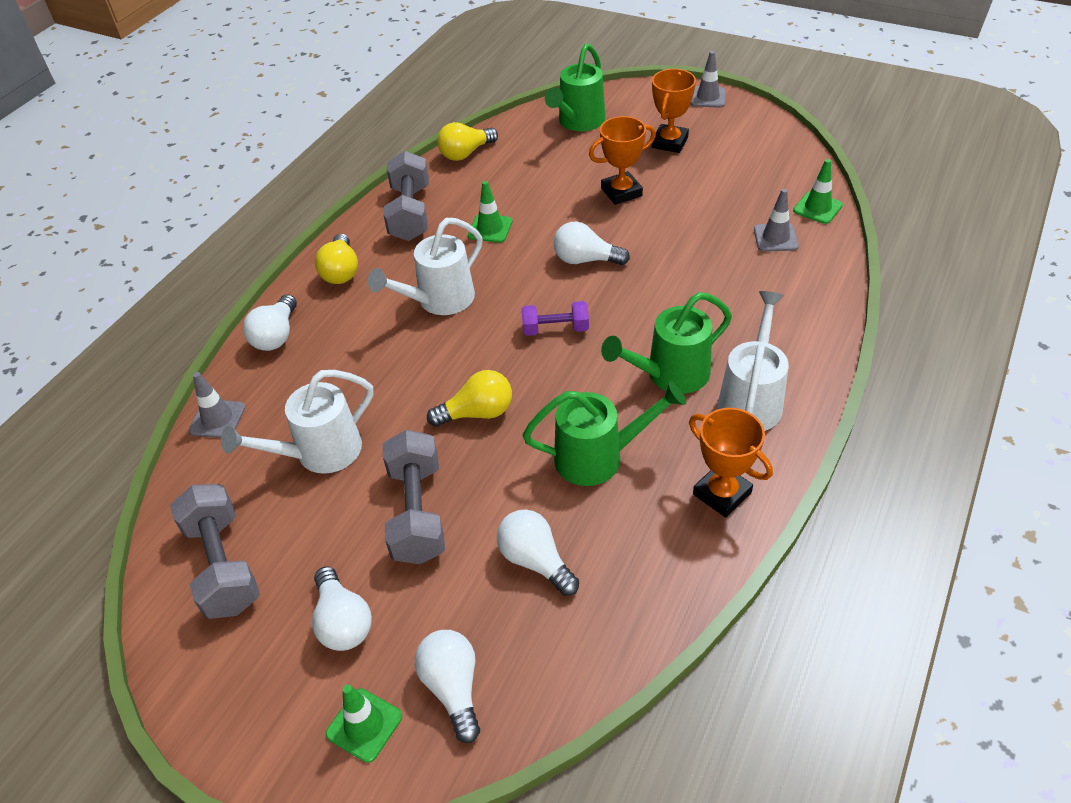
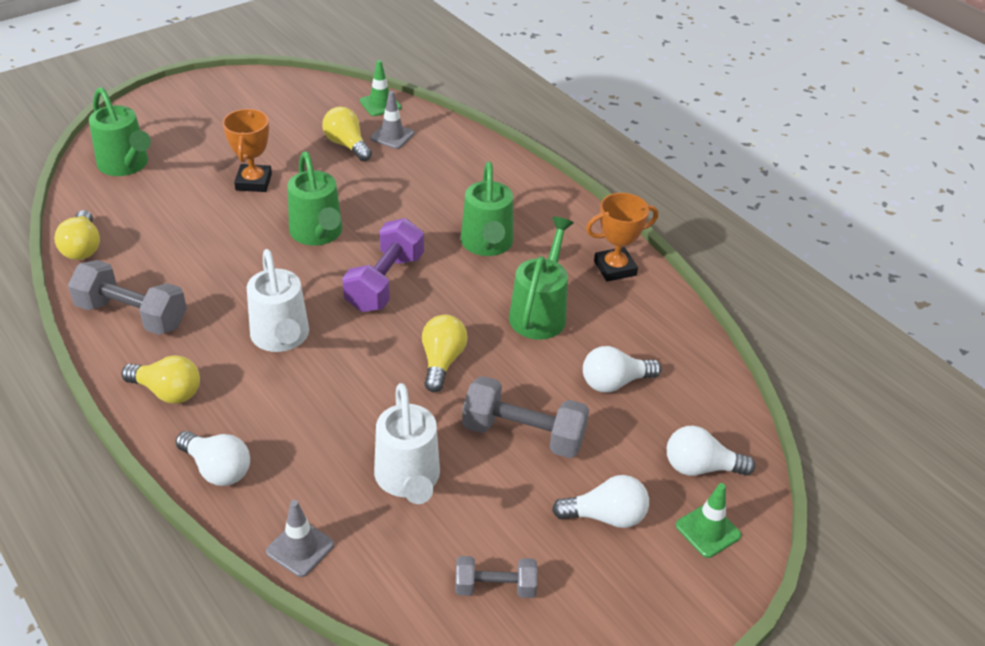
camera: 70 degrees left, 5 degrees down
grey dumbbell [170,484,260,619] -> grey dumbbell [455,556,538,598], size x0.60
green traffic cone [468,181,513,243] -> none
purple dumbbell [521,301,589,336] -> purple dumbbell [342,218,424,312], size x1.66
white light bulb [553,222,630,265] -> green watering can [287,151,342,246]
orange trophy [652,69,696,153] -> none
grey traffic cone [691,51,726,108] -> none
white watering can [718,291,789,431] -> none
none -> yellow light bulb [322,107,372,161]

